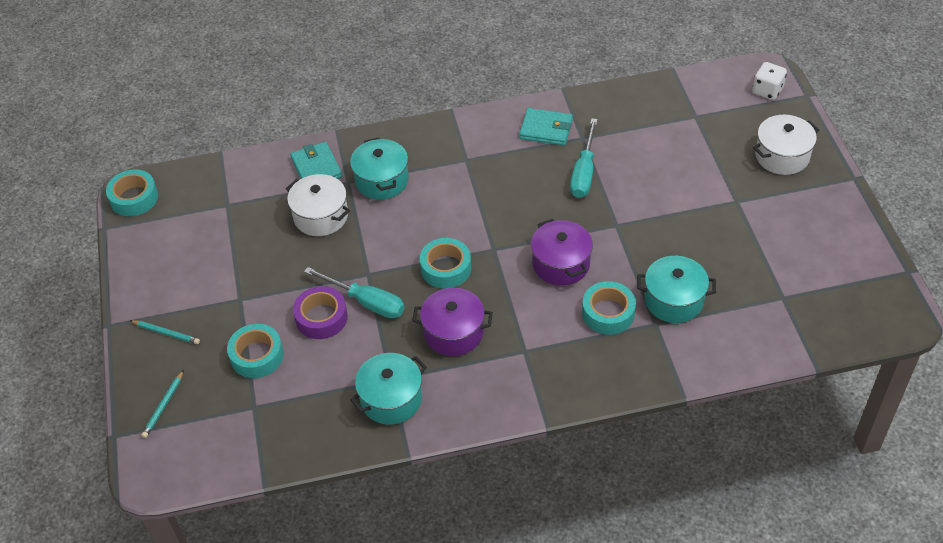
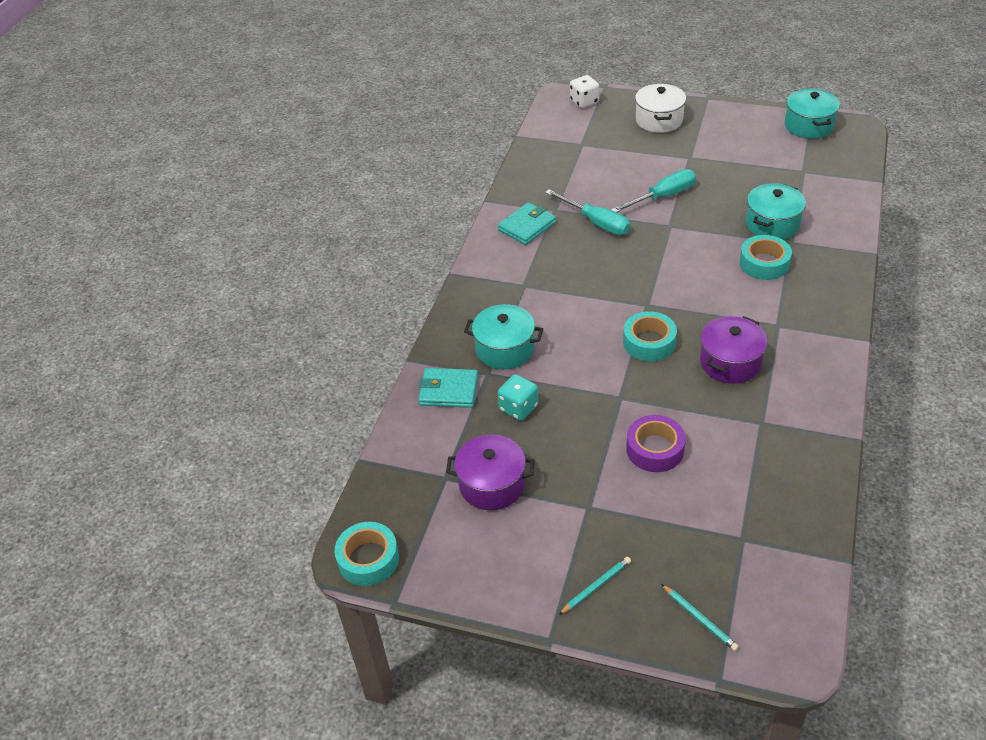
camera: 60 degrees left, 5 degrees down
turquoise tape [227,324,284,378] -> none
white pot [286,174,350,236] -> turquoise dice [498,374,538,421]
turquoise screwdriver [304,267,404,318] -> turquoise screwdriver moved to [611,169,696,212]
turquoise pot [350,353,427,425] -> turquoise pot moved to [785,88,840,139]
purple pot [531,219,593,286] -> purple pot moved to [446,435,534,510]

